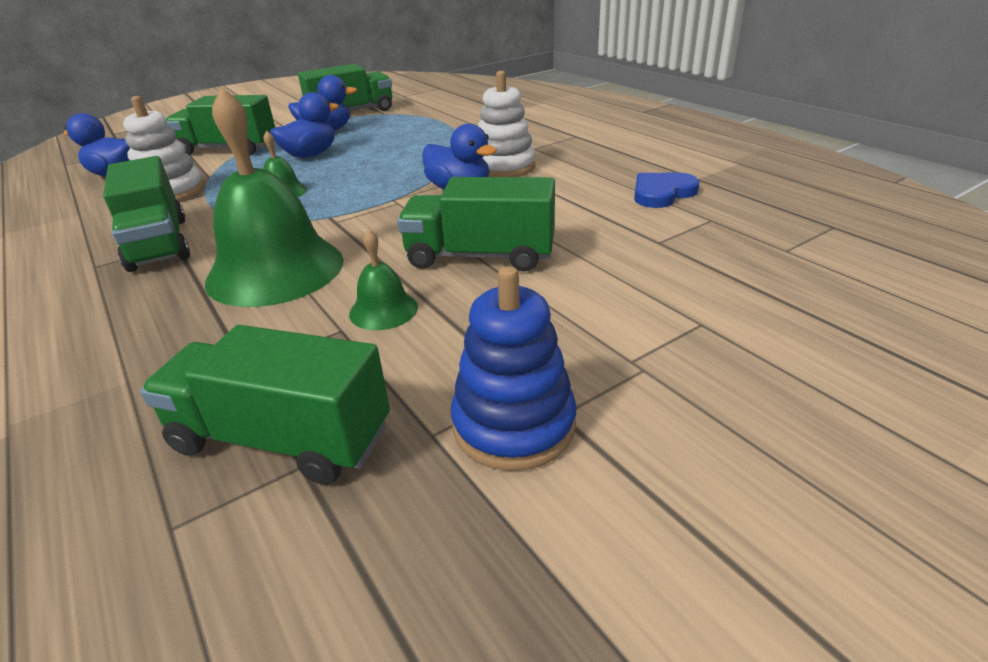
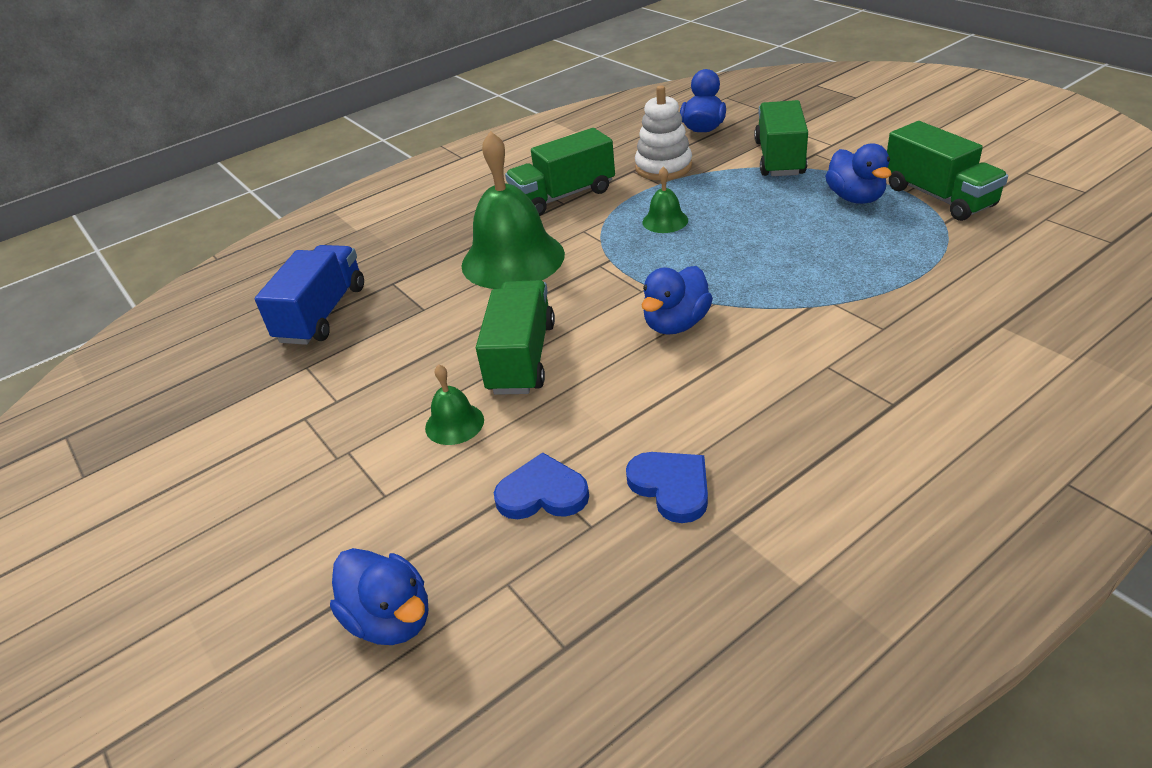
camera: 90 degrees right, 5 degrees up
green truck [140,325,390,485] -> blue truck [255,245,364,345]
blue duck [270,92,339,158] -> blue duck moved to [330,548,428,645]
green bell [349,229,418,330] -> green bell moved to [425,364,484,445]
blue stacking toy [451,266,577,471] -> none
white stacking toy [478,71,536,177] -> none
none -> blue heart [494,452,589,519]

